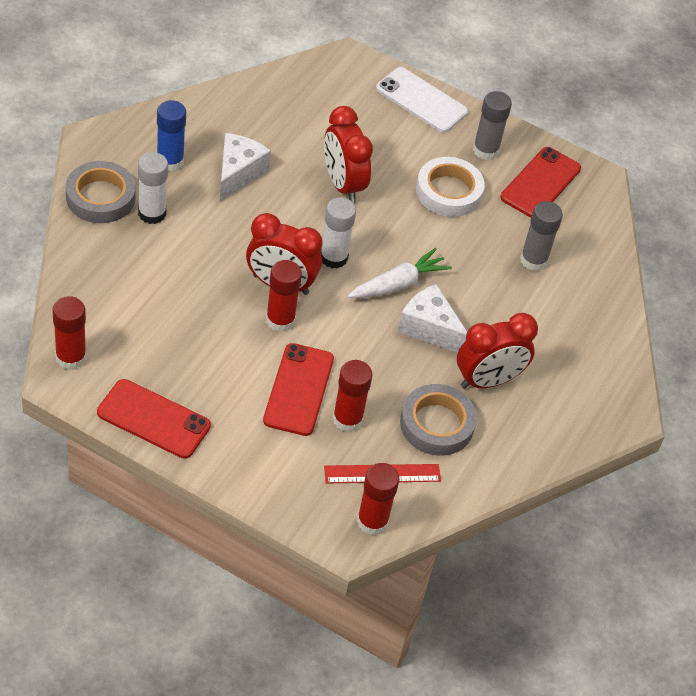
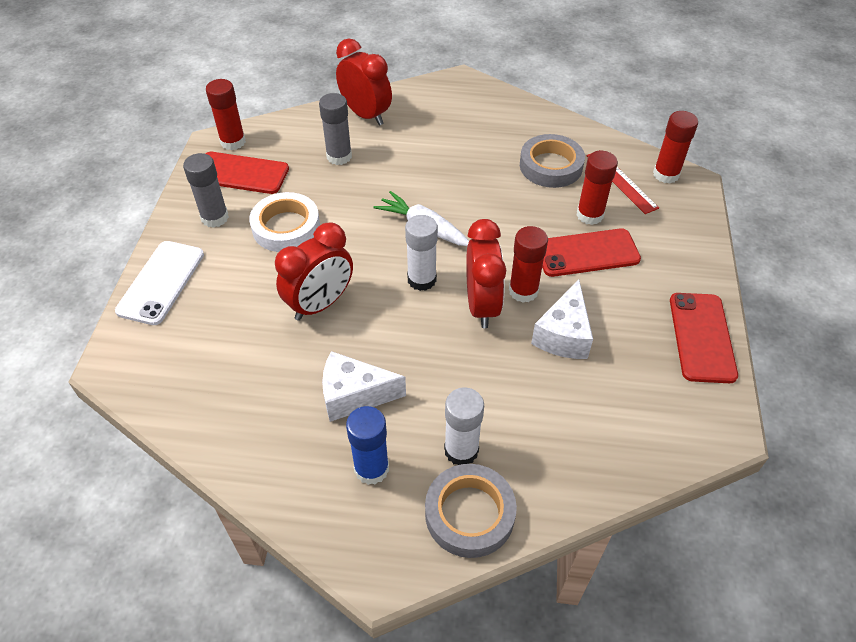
camera: 105 degrees left, 0 degrees up
red glue stick [52,296,86,370] -> red glue stick moved to [206,79,246,150]
white cheese [398,284,467,353] -> white cheese moved to [531,280,593,359]
red clock [457,313,538,389] -> red clock moved to [336,39,392,126]

